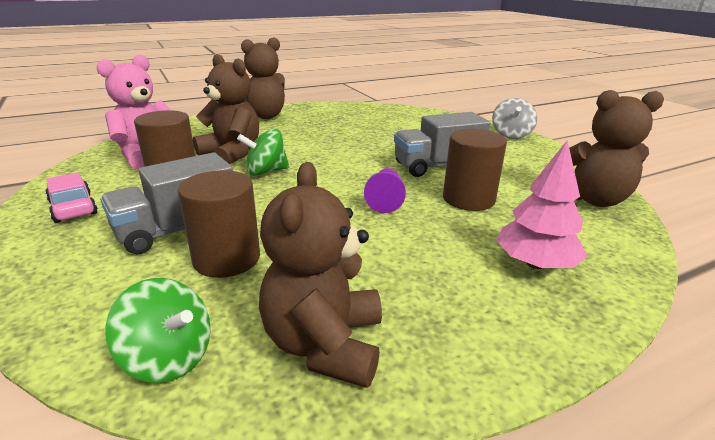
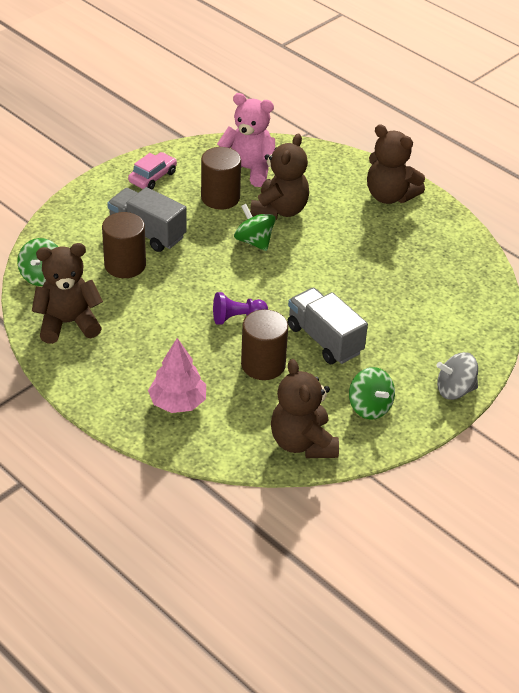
camera: 70 degrees right, 15 degrees up
none -> green spinning top [349,367,395,420]

